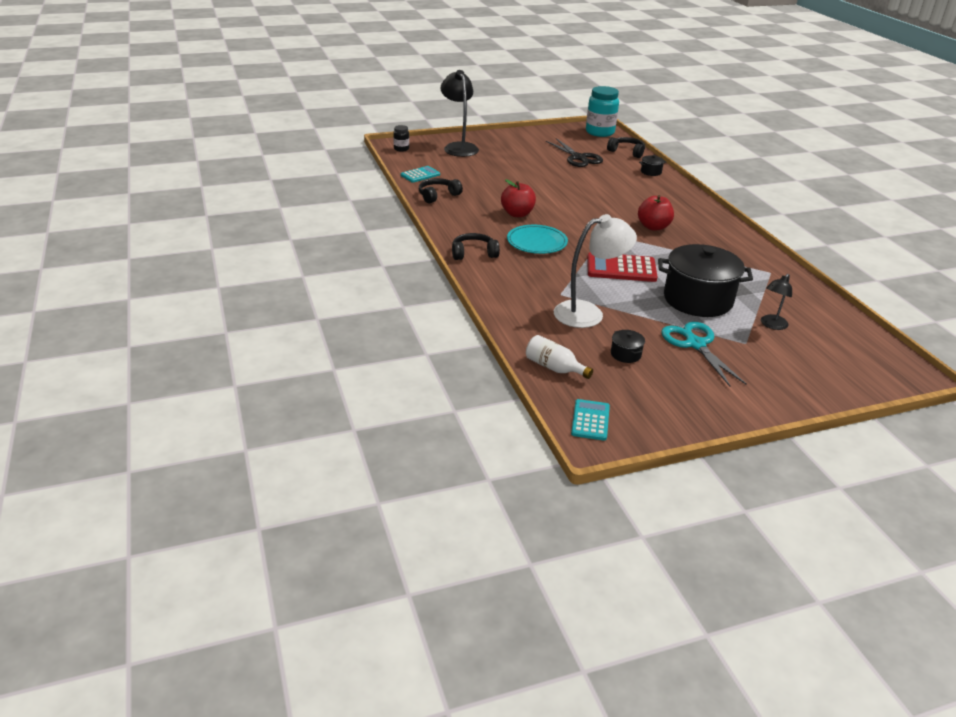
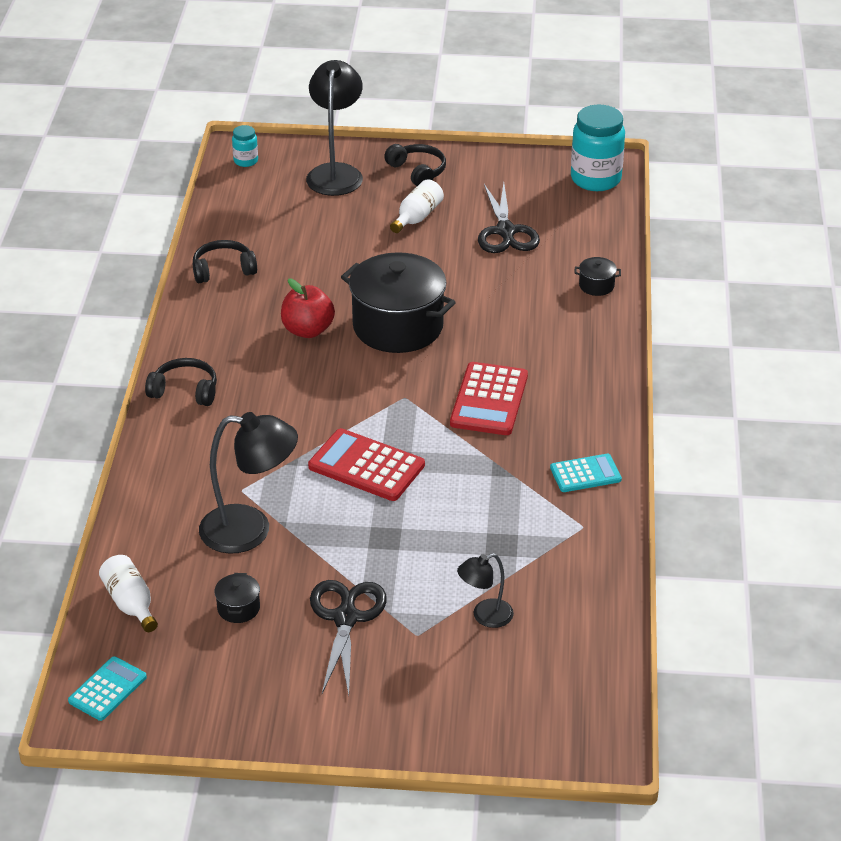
camera: 25 degrees right, 5 degrees up
black jar [393,125,409,152] -> turquoise jar [232,125,258,167]
turquoise calculator [401,166,440,183] -> turquoise calculator moved to [550,454,622,492]
turquoise plate [507,225,568,254] -> none
white lamp [554,214,637,328] -> black lamp [199,412,298,554]
black headphones [607,137,645,158] -> black headphones moved to [384,144,446,186]
red apple [638,195,674,231] -> red calculator [450,362,528,435]
black pot [658,244,753,317] -> black pot moved to [341,252,456,353]
turquoise scissors [661,322,747,386] -> black scissors [310,580,387,695]
none -> white bottle [390,179,444,233]

